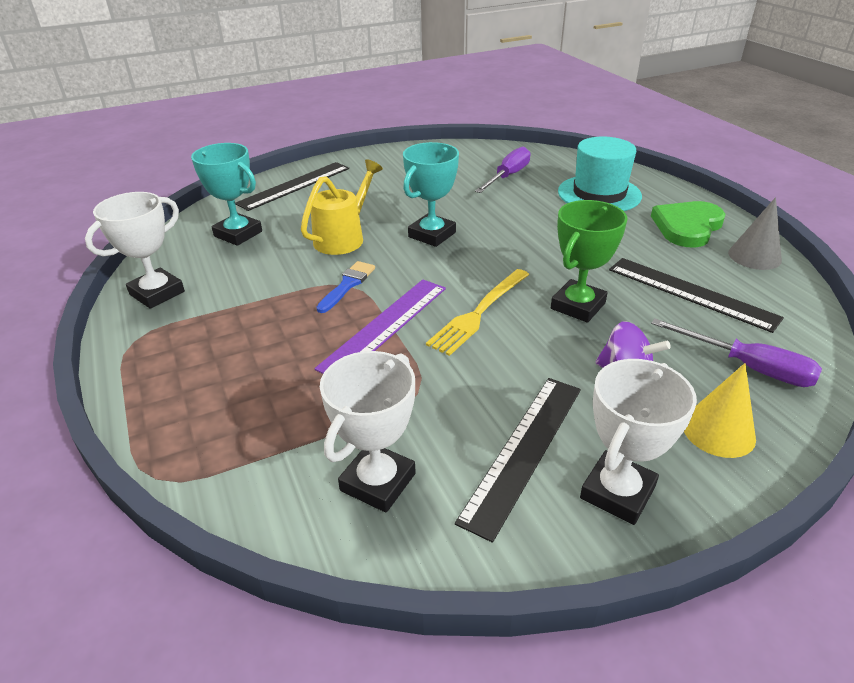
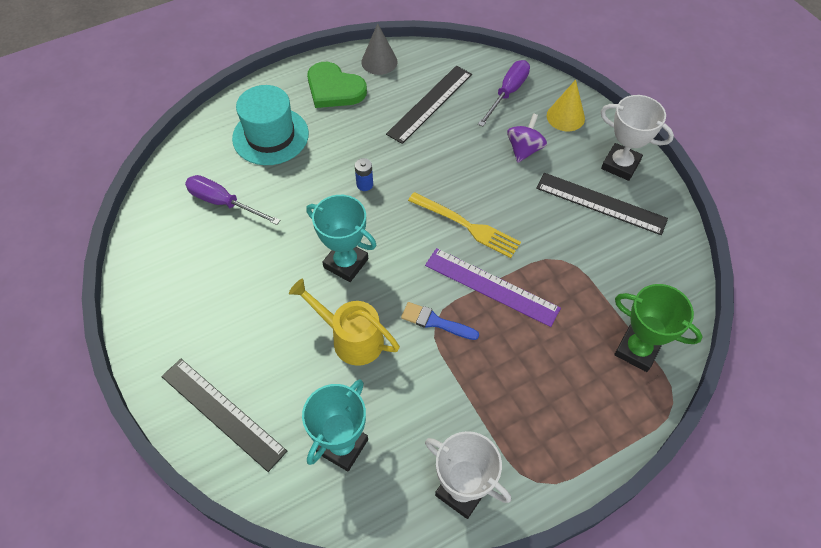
camera: 95 degrees left, 20 degrees up
white trophy [320,351,416,513] -> none
green trophy [551,200,627,323] -> green trophy moved to [614,284,703,372]
none -> blue battery [355,158,373,191]

